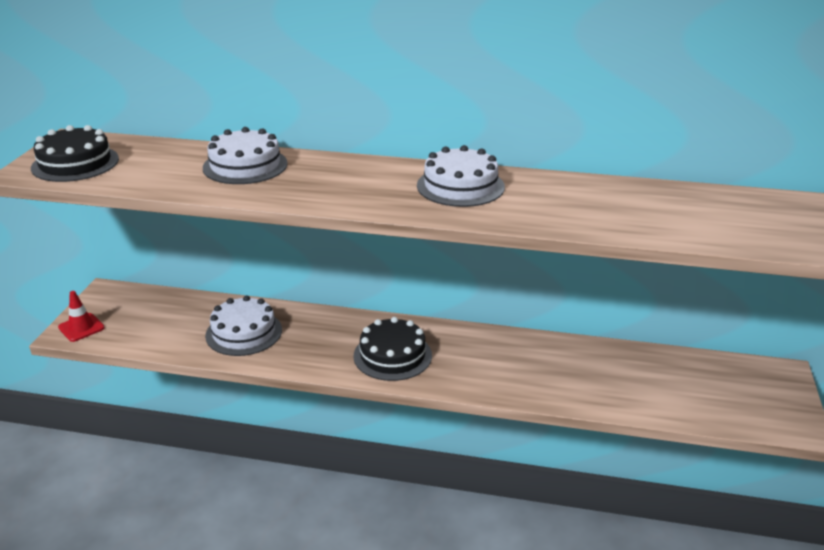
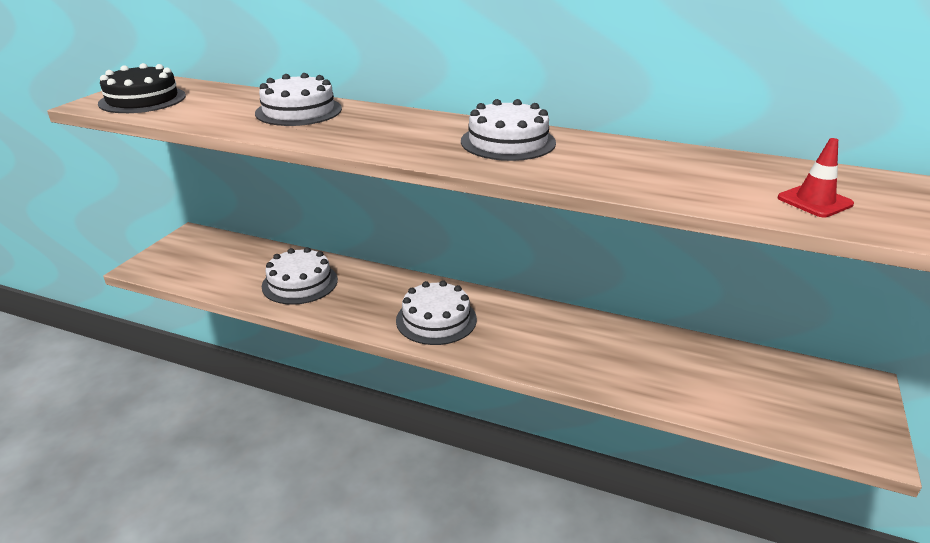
camera: 10 degrees right, 0 degrees up
red traffic cone [58,291,105,342] -> red traffic cone moved to [778,138,854,217]
black cake [353,317,432,381] -> white cake [396,280,477,345]

